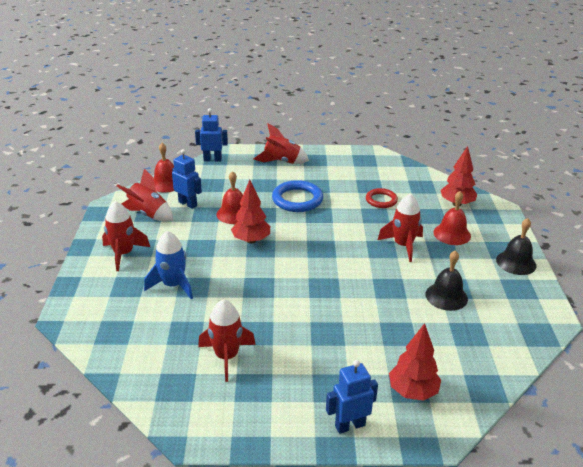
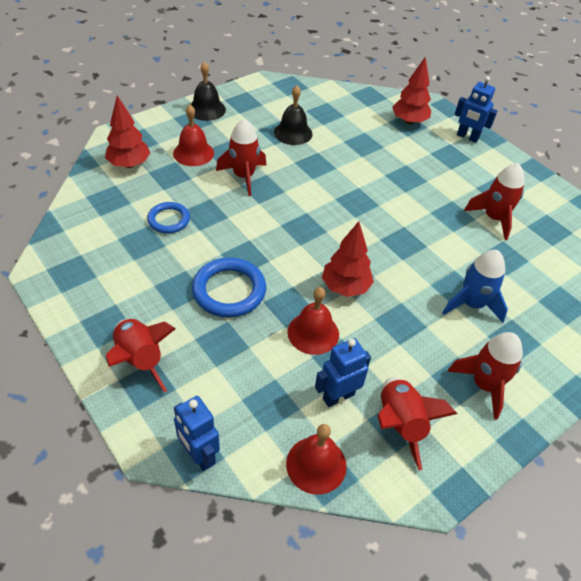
camera: 130 degrees left, 15 degrees up
blue robot [172,149,202,209] -> blue robot turned 60 degrees clockwise [315,338,371,407]
red ring [366,188,398,208] -> blue ring [147,202,190,233]

